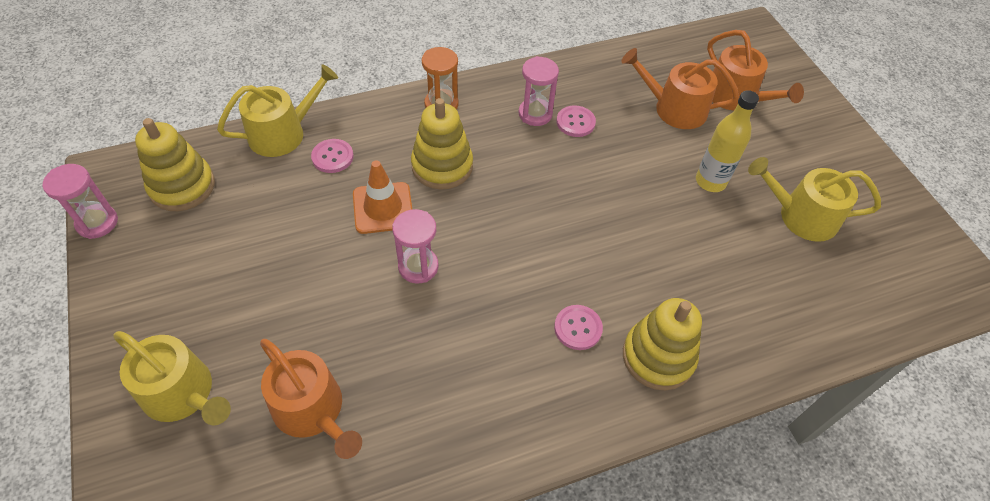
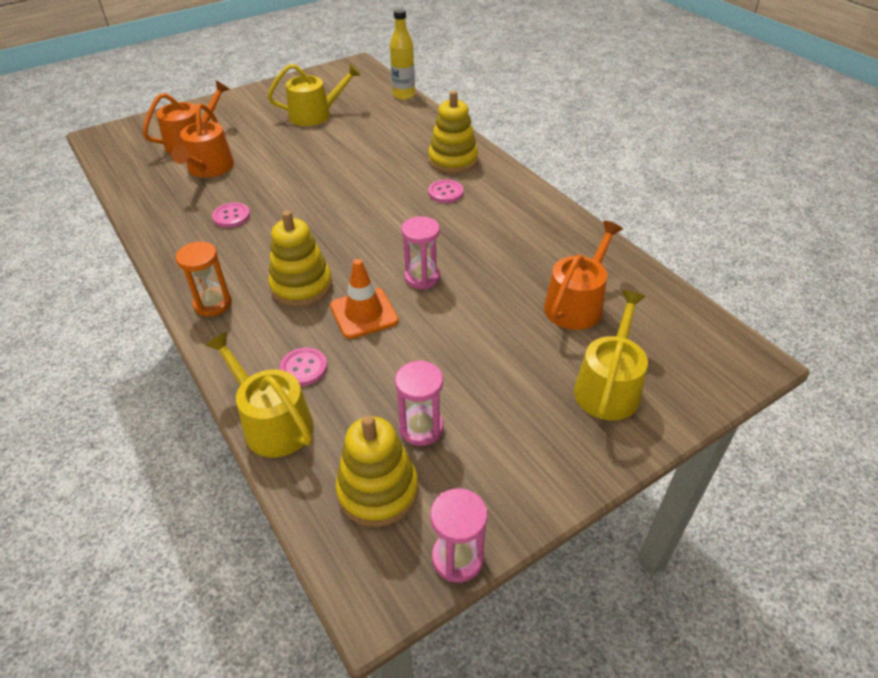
camera: 100 degrees left, 10 degrees down
pink hourglass [519,56,559,126] -> pink hourglass moved to [395,360,444,446]
yellow bottle [696,90,759,192] -> yellow bottle moved to [390,9,415,100]
yellow watering can [748,157,881,242] -> yellow watering can turned 105 degrees counterclockwise [267,63,361,126]

